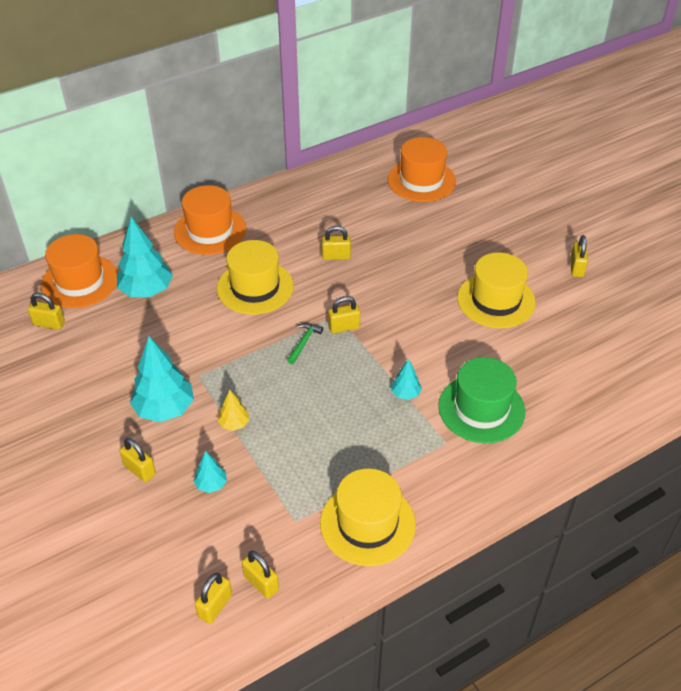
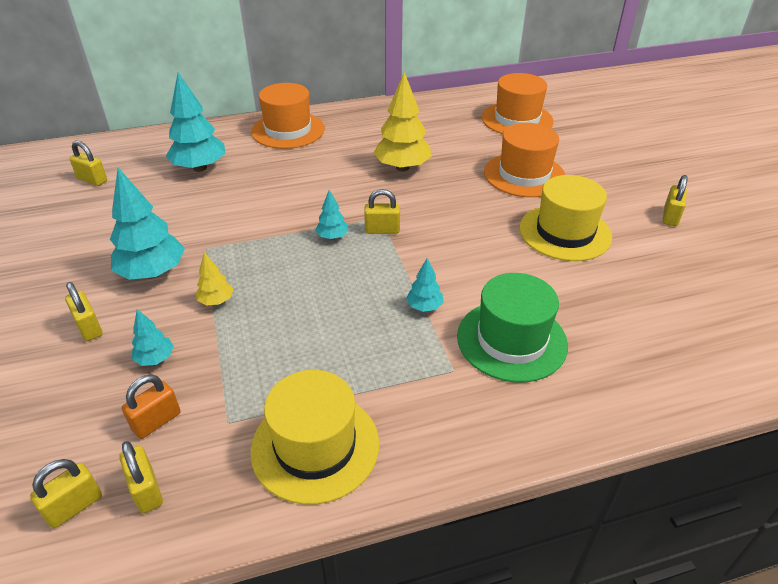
camera: 15 degrees right, 5 degrees down
orange hat [41,234,118,308] -> orange hat moved to [484,123,565,197]
yellow hat [217,240,294,315] -> none
green hammer [287,323,323,364] -> turquoise tree [315,190,348,239]
yellow padlock [322,226,351,260] -> yellow tree [373,72,432,171]
none -> orange padlock [122,375,181,439]

